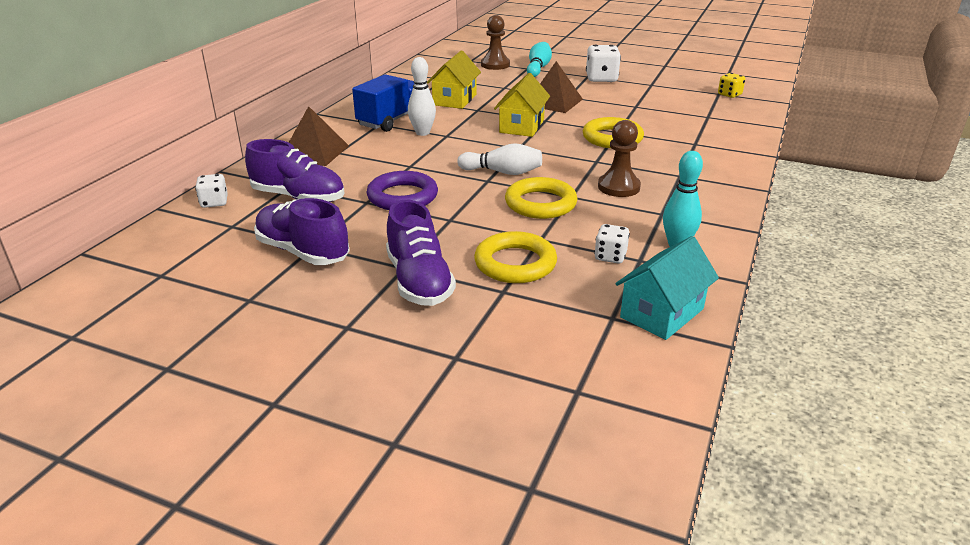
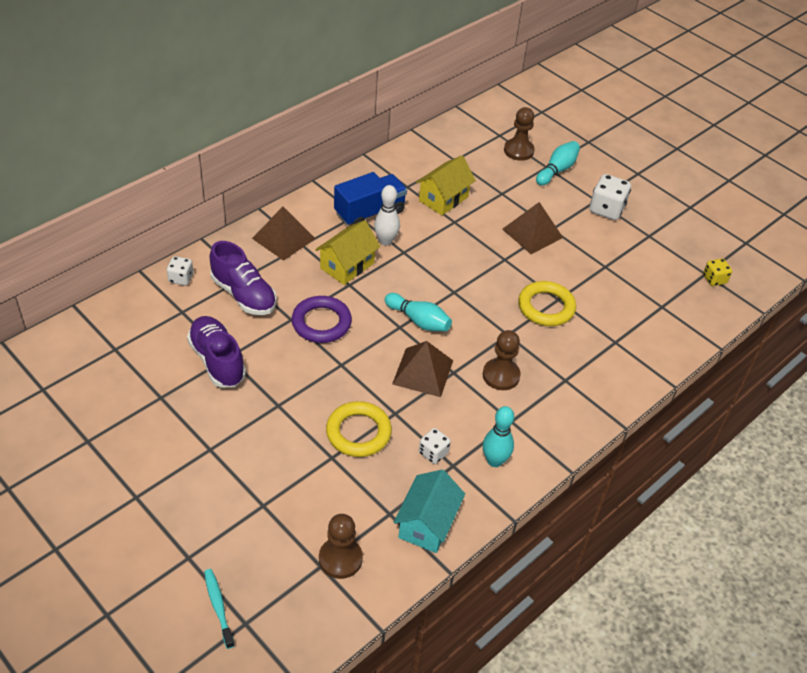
camera: 20 degrees right, 15 degrees up
purple shoe [386,200,456,306] -> none
white bowling pin [457,143,542,175] -> turquoise bowling pin [385,293,452,331]
yellow house [494,73,550,137] -> yellow house moved to [315,220,380,285]
yellow ring [505,177,578,219] -> brown pyramid [392,341,453,397]
turquoise house [615,236,719,340] -> turquoise house turned 45 degrees counterclockwise [394,470,465,553]
none -> turquoise toothbrush [204,569,235,649]
none -> brown pawn [319,514,363,579]

